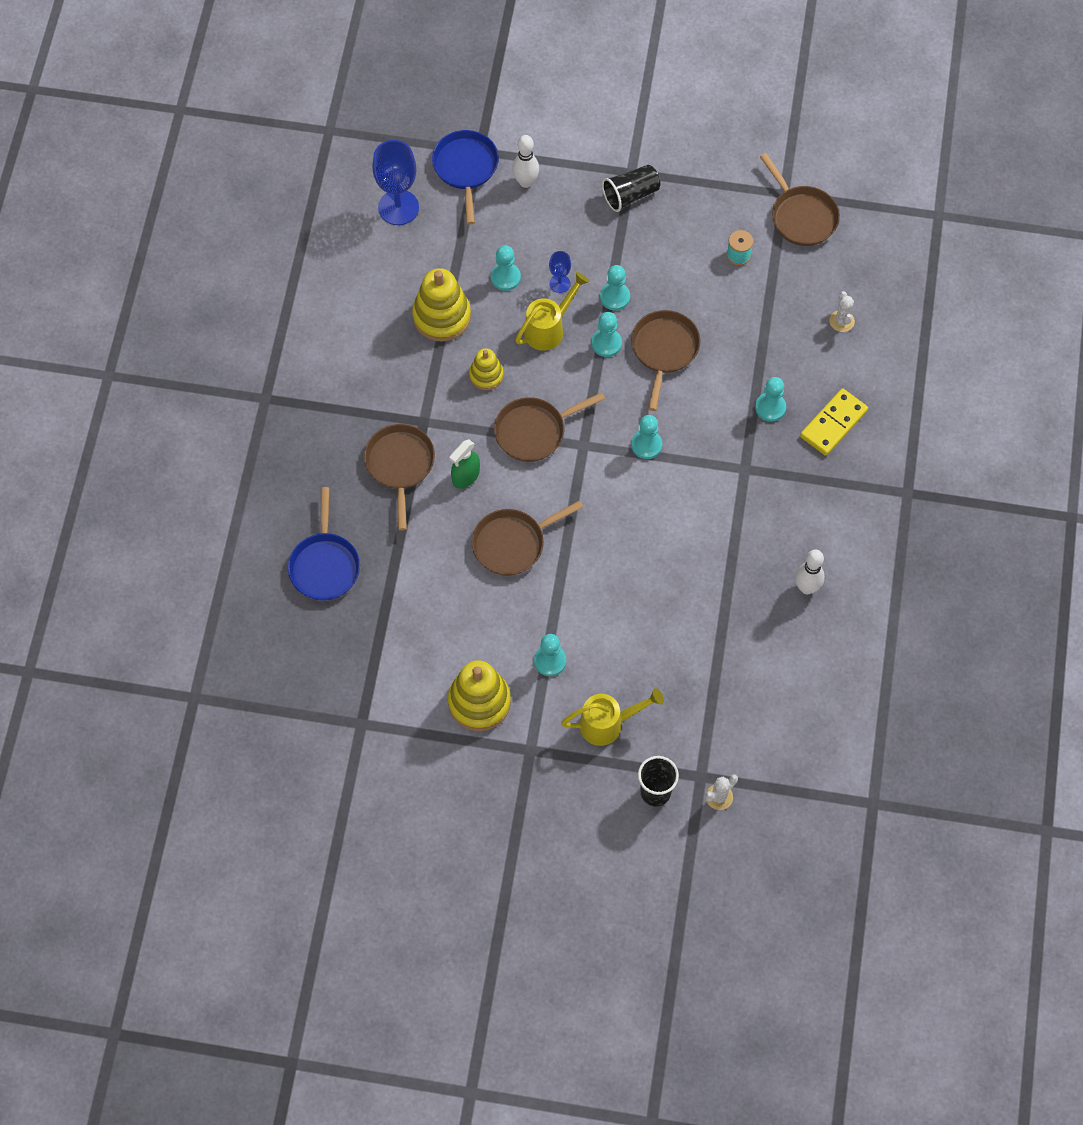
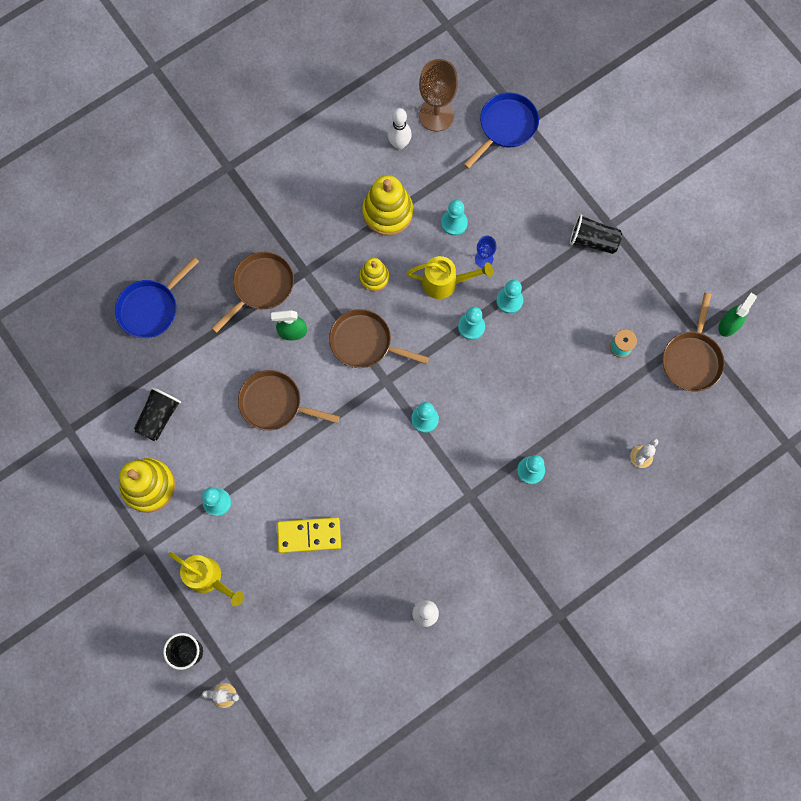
camera: 45 degrees right, 10 degrees up
blue goblet [372,140,419,225] -> brown goblet [419,59,458,131]
white bowling pin [512,135,539,188] -> white bowling pin moved to [388,108,412,149]
brown pan [631,310,700,411] -> none
yellow domino [800,388,868,456] -> yellow domino moved to [277,517,341,553]
none -> black cup [134,387,181,441]
none -> green spray bottle [719,293,757,337]

